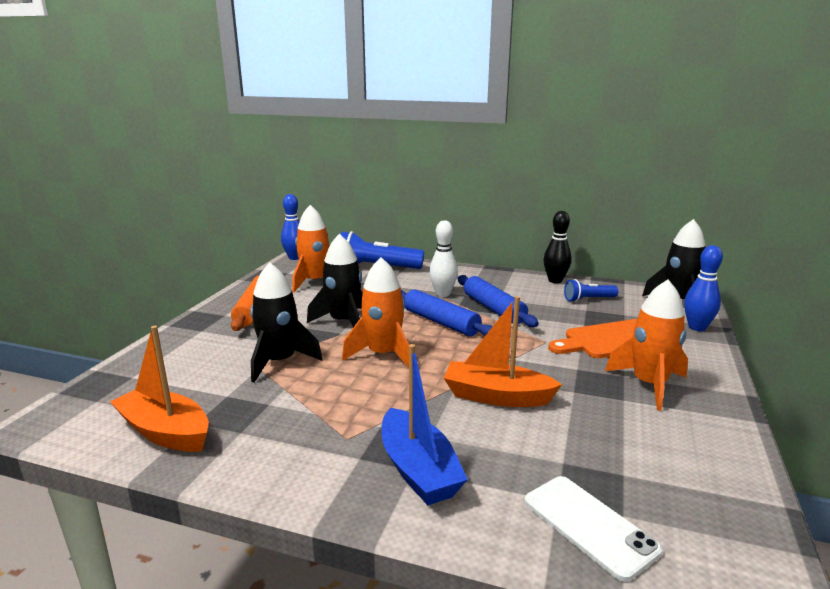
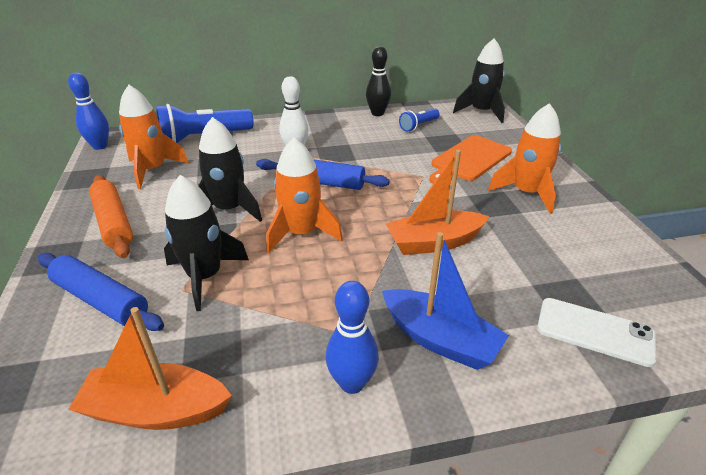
camera: 30 degrees left, 15 degrees up
blue rolling pin [457,275,539,327] -> blue rolling pin moved to [38,253,164,331]
blue bowling pin [684,245,723,331] -> blue bowling pin moved to [325,281,379,394]

